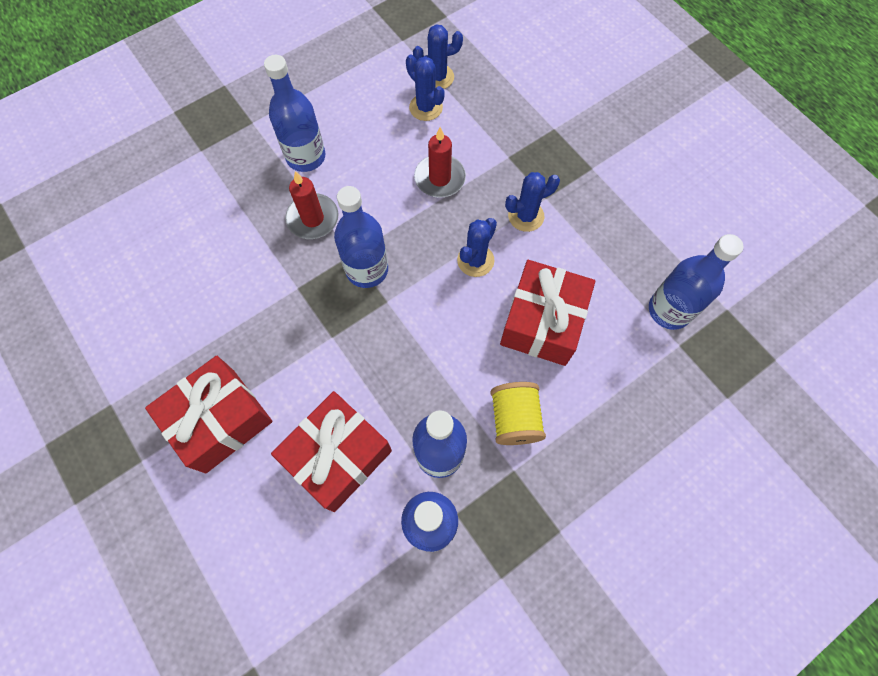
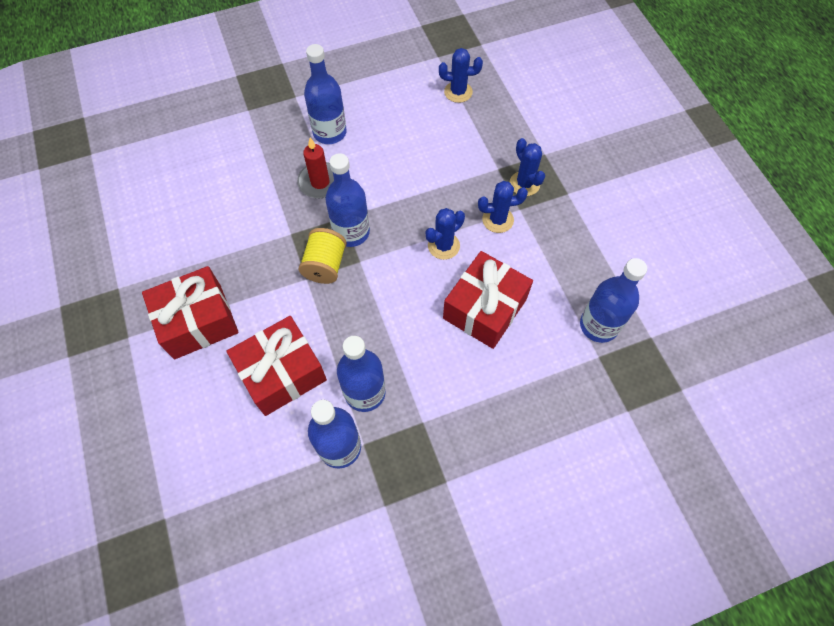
camera: 15 degrees right, 5 degrees down
blue cactus [406,55,445,121] -> blue cactus moved to [510,138,545,196]
red candle [414,127,466,198] -> none
yellow spool [490,382,546,445] -> yellow spool moved to [299,228,347,284]

